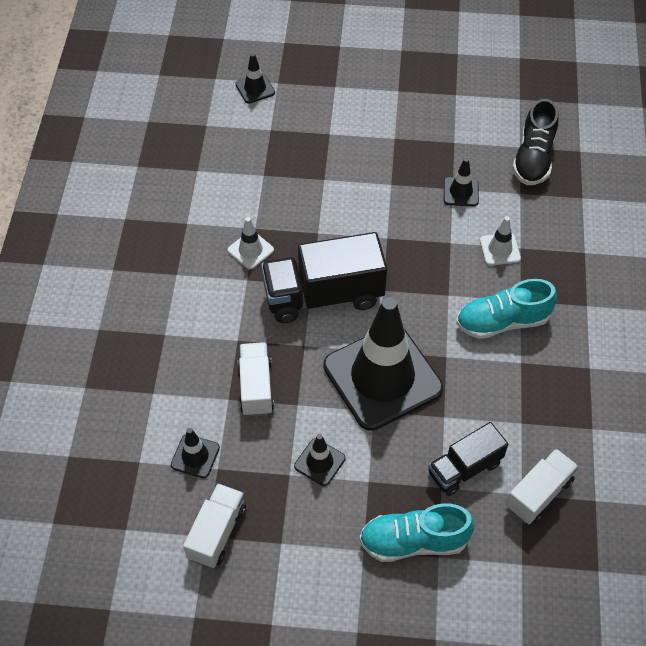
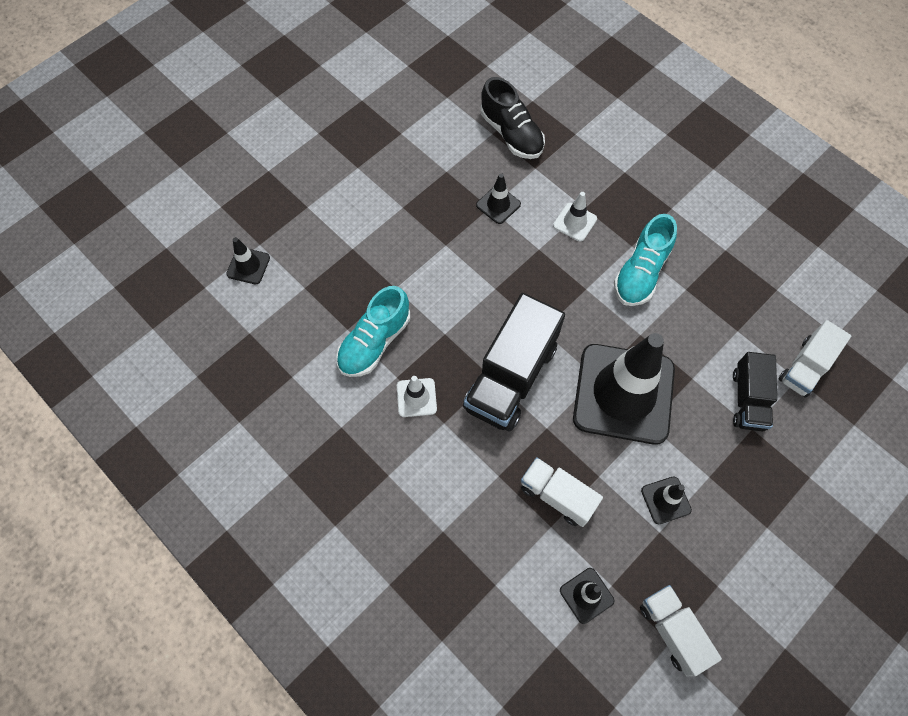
camera: 50 degrees left, 10 degrees up
turquoise shoe [359,504,474,562] -> turquoise shoe moved to [336,286,410,377]
white truck [506,449,578,524] -> white truck turned 135 degrees counterclockwise [779,320,851,398]

